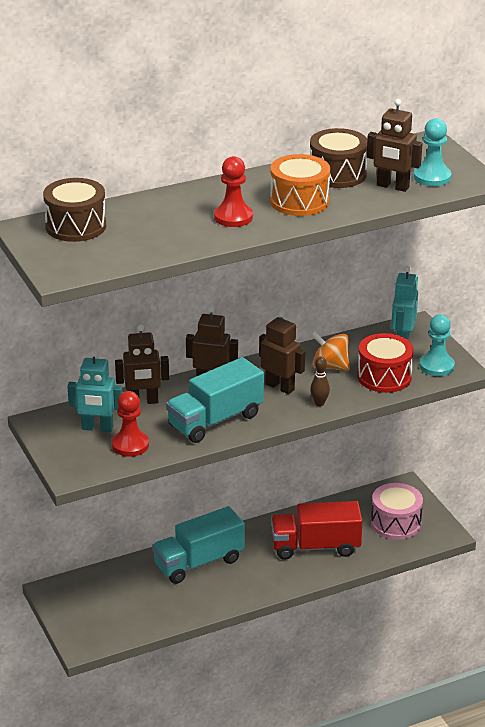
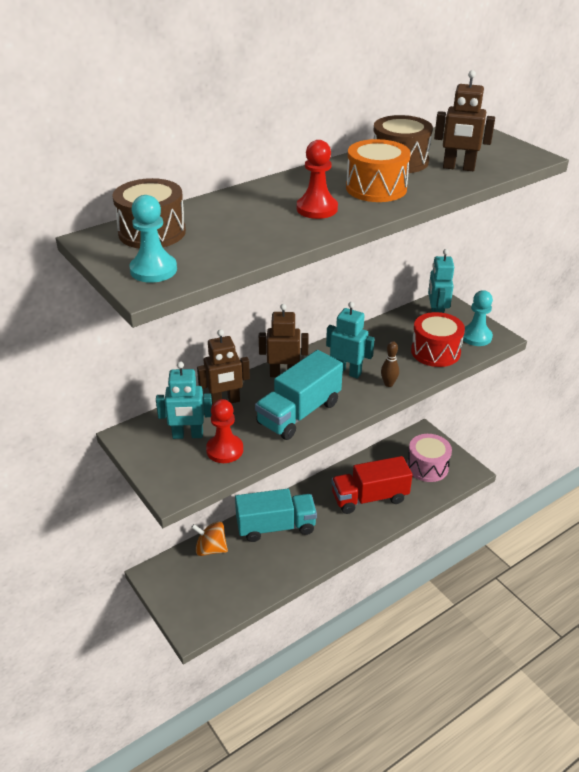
camera: 10 degrees left, 5 degrees up
turquoise truck [152,506,245,584] -> turquoise truck turned 150 degrees counterclockwise [235,489,317,542]
brown robot [259,311,305,394] -> turquoise robot [326,302,375,379]
orange spinning top [311,331,350,371] -> orange spinning top moved to [191,521,228,556]
turquoise pawn [414,118,451,186] -> turquoise pawn moved to [129,195,177,283]

